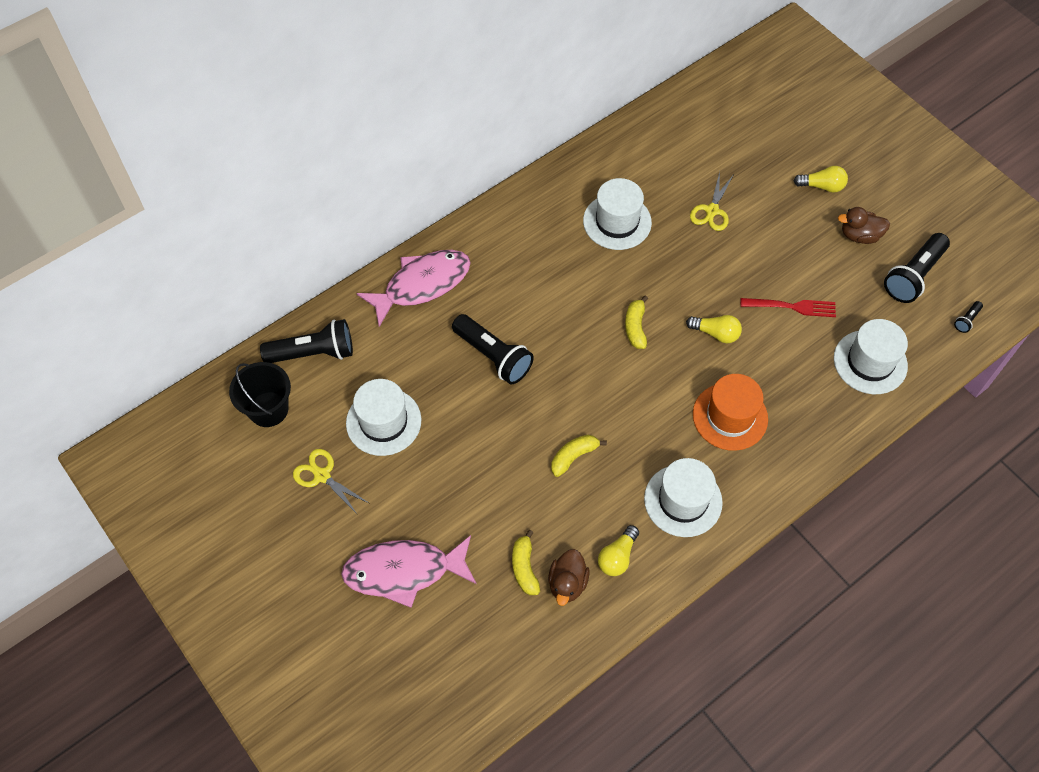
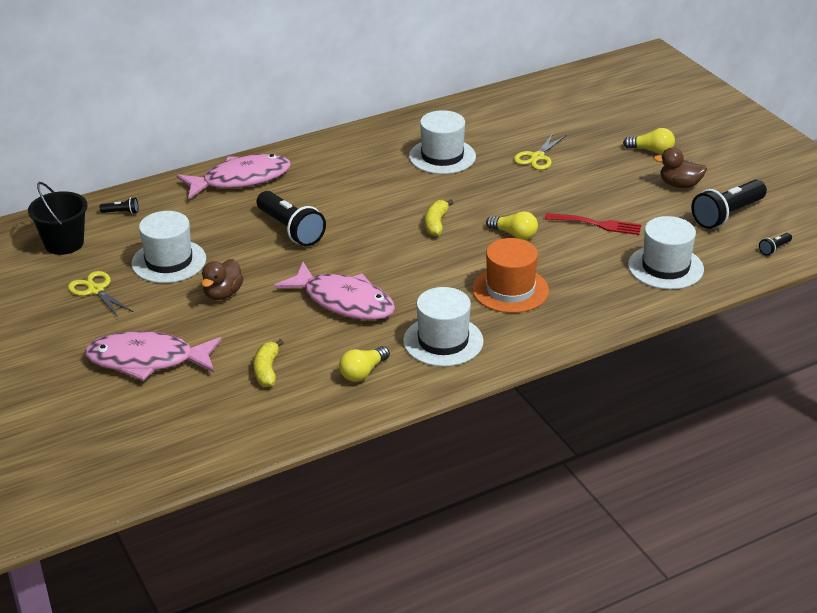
camera: 10 degrees right, 25 degrees down
black flashlight [260,319,353,363] -> black flashlight [100,197,138,214], size x0.43
brown duck [548,549,590,606] -> brown duck moved to [201,259,244,300]
yellow banana [551,435,607,477] -> pink fish [274,262,395,320]

